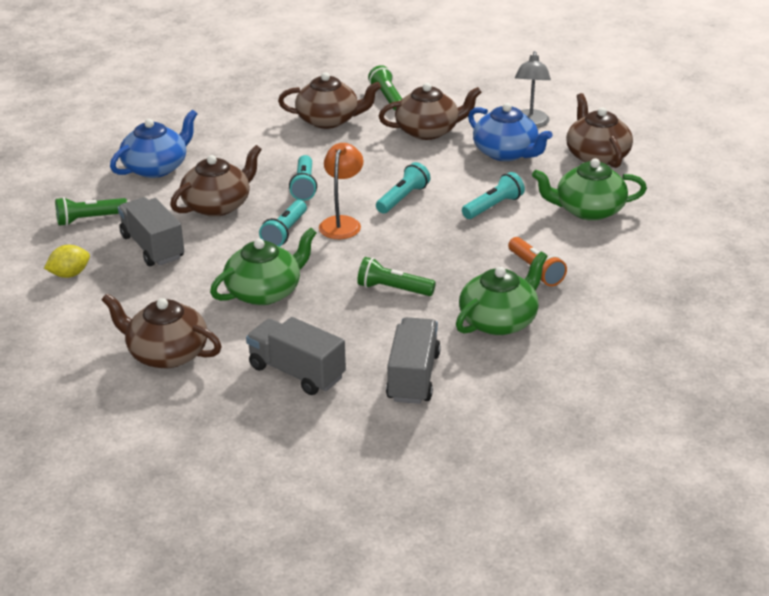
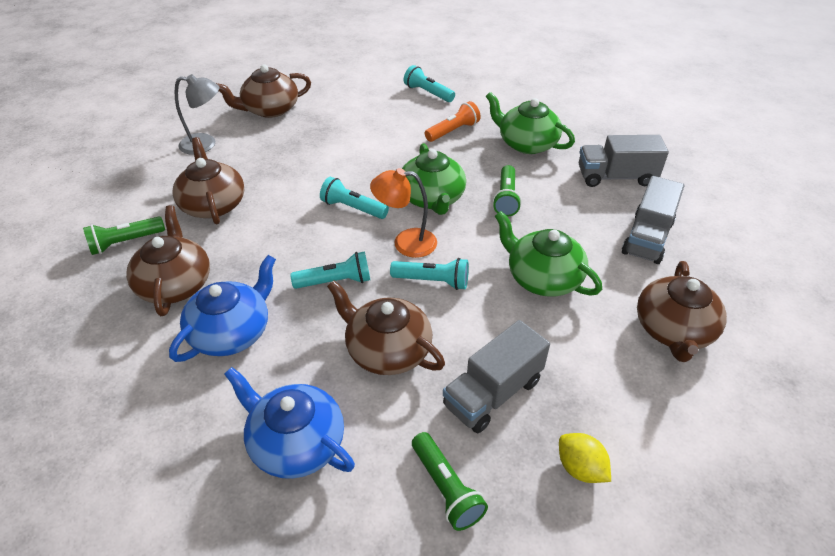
camera: 100 degrees left, 10 degrees up
turquoise flashlight [462,172,525,219] -> turquoise flashlight moved to [404,65,455,102]
blue teapot [468,103,553,161] -> blue teapot moved to [169,255,276,362]
green teapot [532,158,647,221] -> green teapot moved to [402,143,466,215]

